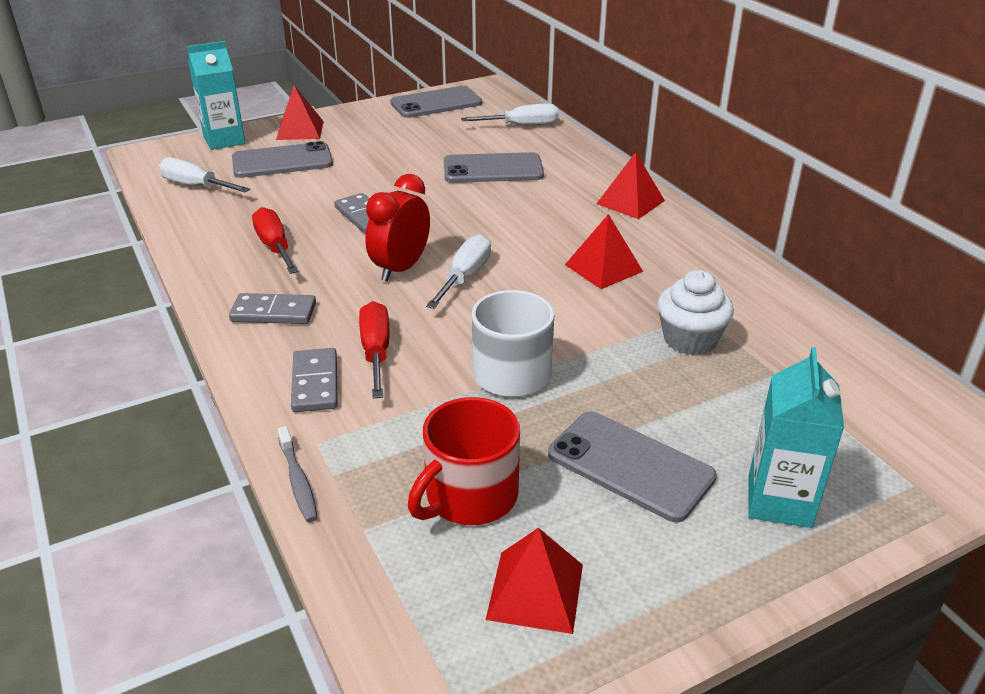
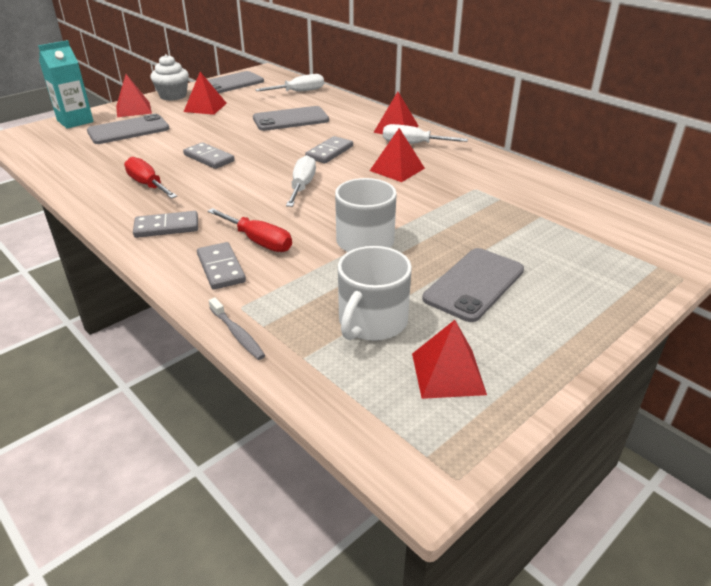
camera: 15 degrees left, 0 degrees up
white screwdriver [159,157,250,193] -> white screwdriver moved to [383,124,468,144]
red screwdriver [359,301,390,399] -> red screwdriver turned 150 degrees clockwise [207,208,292,252]
red clock [365,174,430,282] -> none
red mug [408,397,520,525] -> white mug [338,246,412,341]
grey phone [548,411,717,522] -> grey phone turned 75 degrees counterclockwise [422,248,524,322]
white cupcake [657,270,734,355] -> white cupcake moved to [150,54,189,101]
turquoise carton [748,347,844,528] -> none
none -> red pyramid [184,72,227,115]
none -> grey domino [305,136,353,163]

